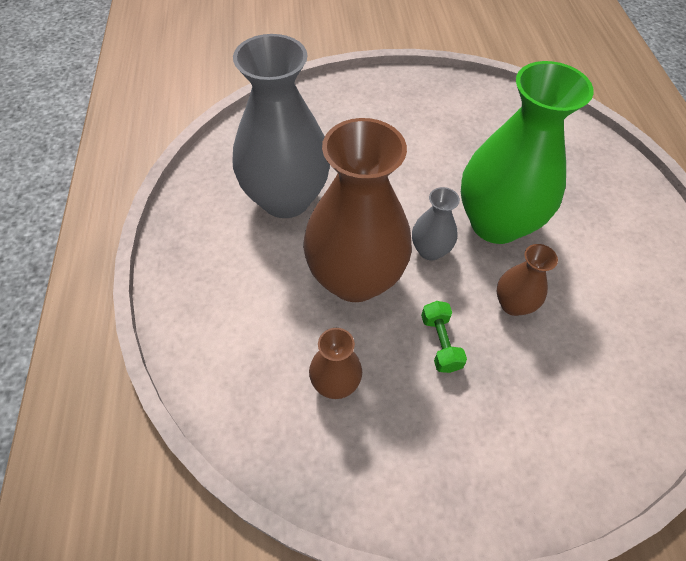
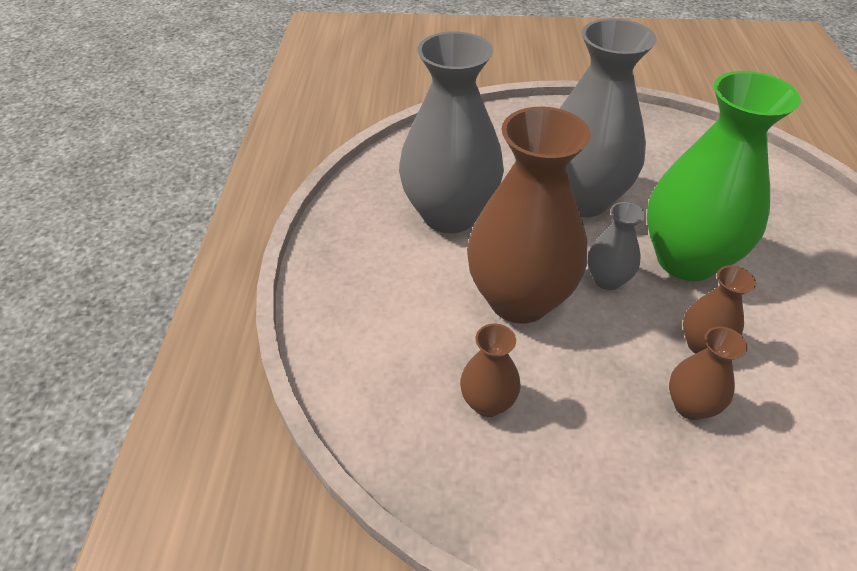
camera: 10 degrees right, 10 degrees down
green dumbbell [421,301,467,373] -> none
none -> grey vase [559,18,657,217]
none -> brown vase [669,327,747,420]

